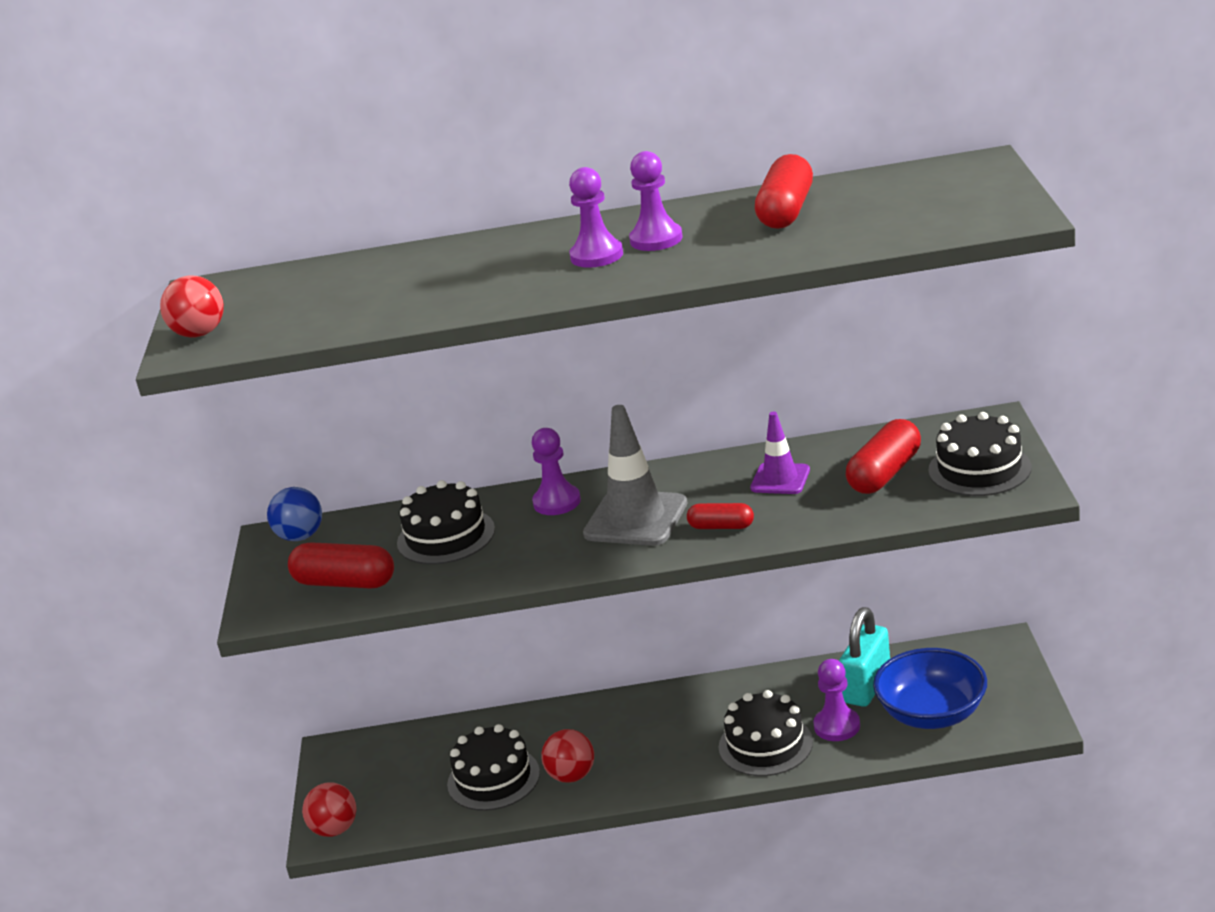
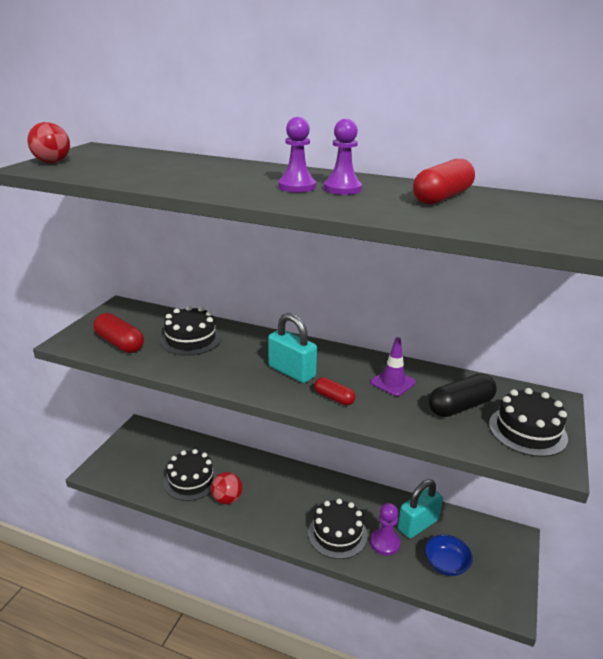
camera: 20 degrees right, 0 degrees up
blue ball [267,487,322,541] -> none
red ball [302,783,356,837] -> none
purple pawn [532,428,581,515] -> none
grey traffic cone [583,405,687,546] -> turquoise padlock [268,313,317,383]
red capsule [846,419,921,494] -> black capsule [428,373,497,417]
blue bowl [873,648,987,729] -> blue bowl [425,534,473,576], size x0.63

